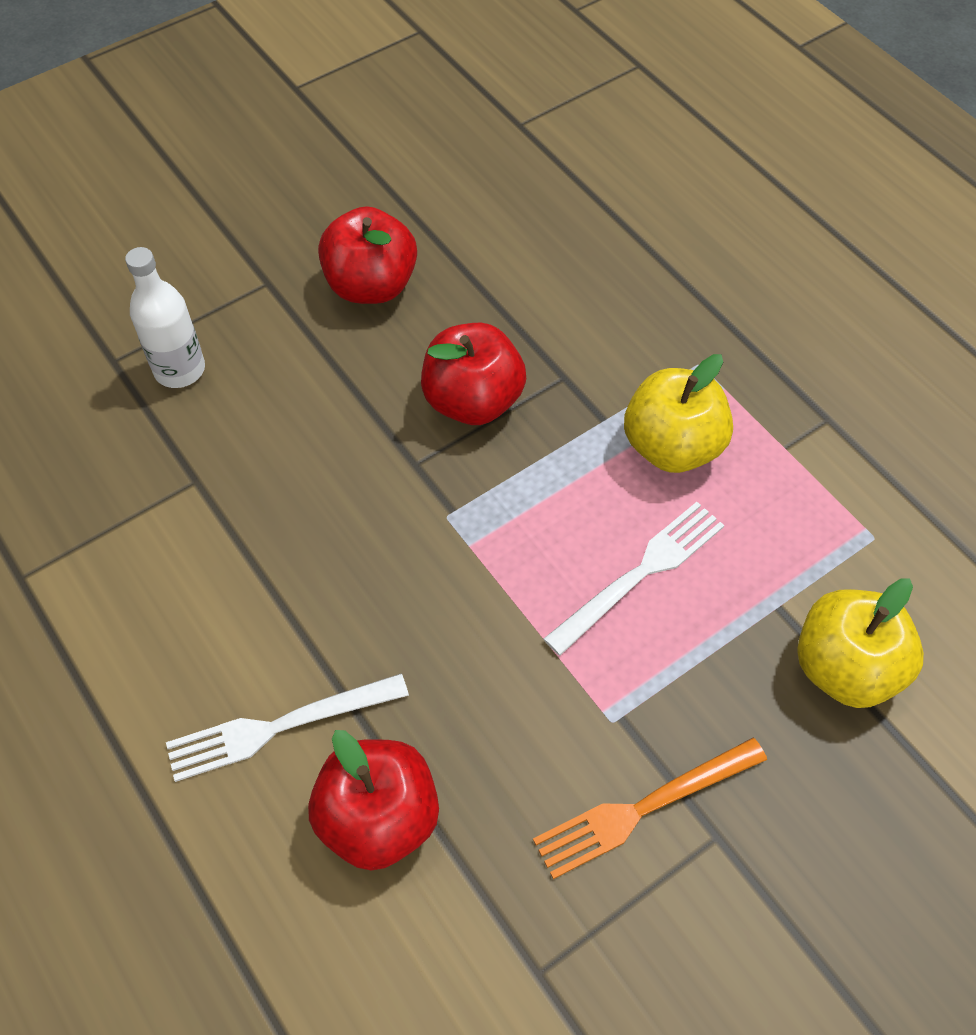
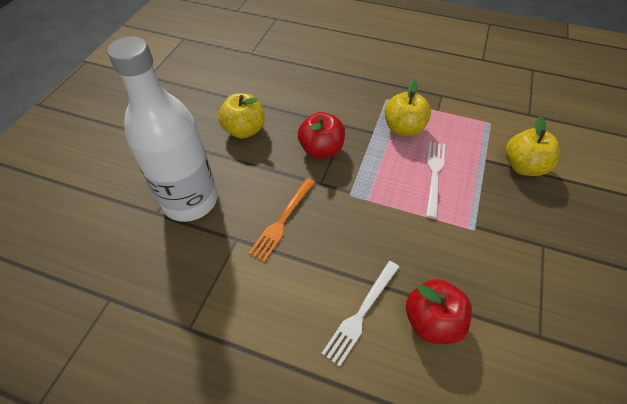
camera: 35 degrees left, 5 degrees down
white bottle [125,247,205,388] -> white bottle [107,36,217,222], size x2.13
red apple [318,206,417,304] -> yellow apple [218,93,265,139]
orange fork [533,738,767,879] -> orange fork moved to [248,178,315,262]

